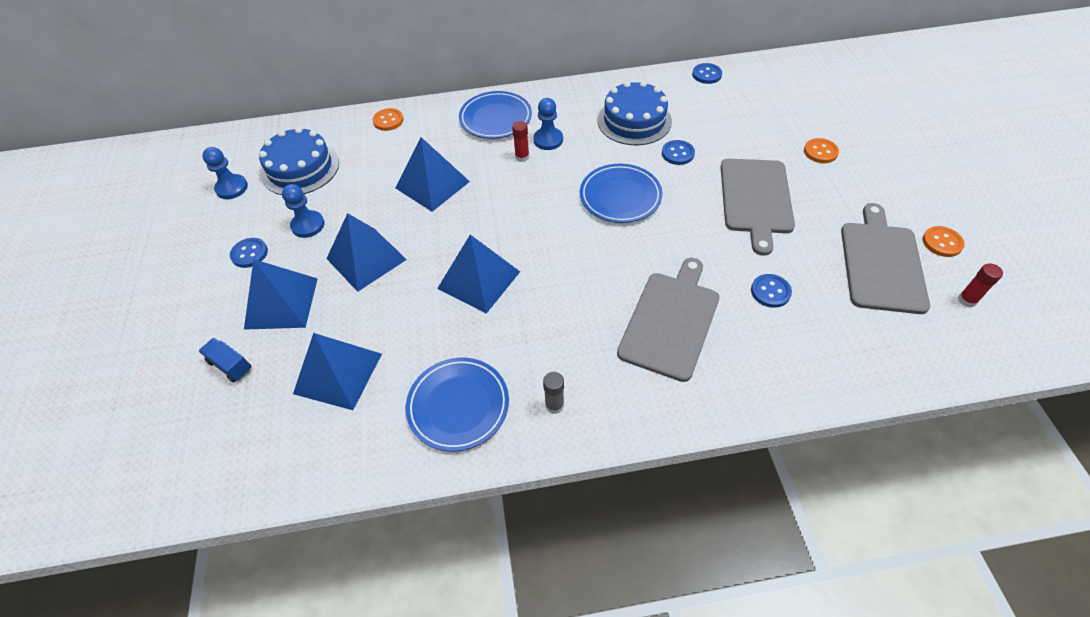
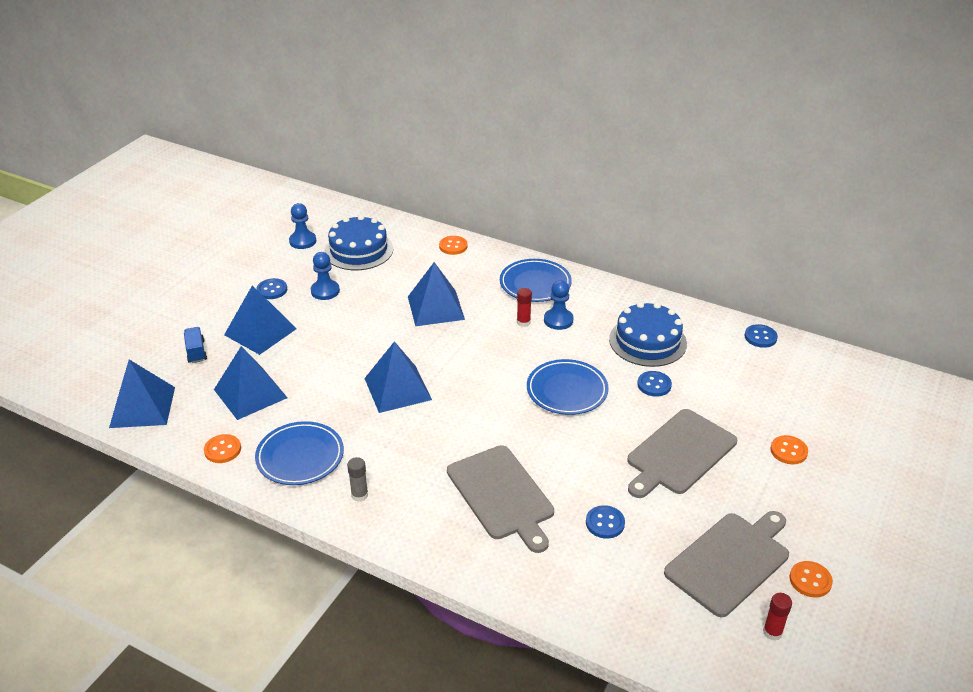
camera: 35 degrees right, 15 degrees down
blue pyramid [326,213,407,292] -> blue pyramid moved to [109,360,175,428]
grey cutting board [617,258,719,382] -> grey cutting board turned 90 degrees clockwise [447,445,554,553]
none -> orange button [204,434,241,463]

